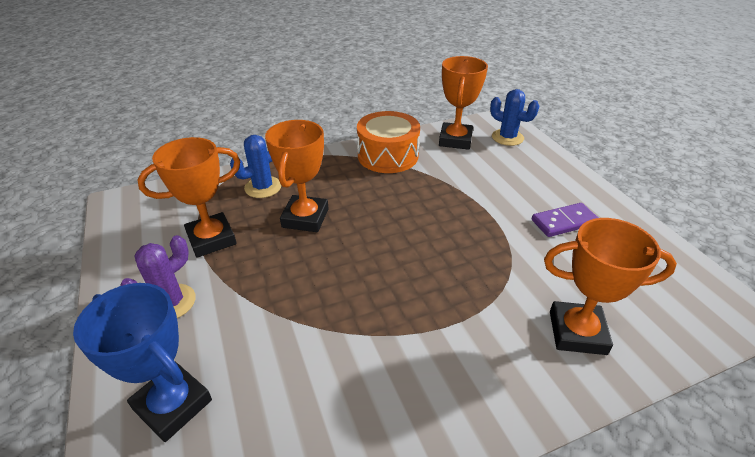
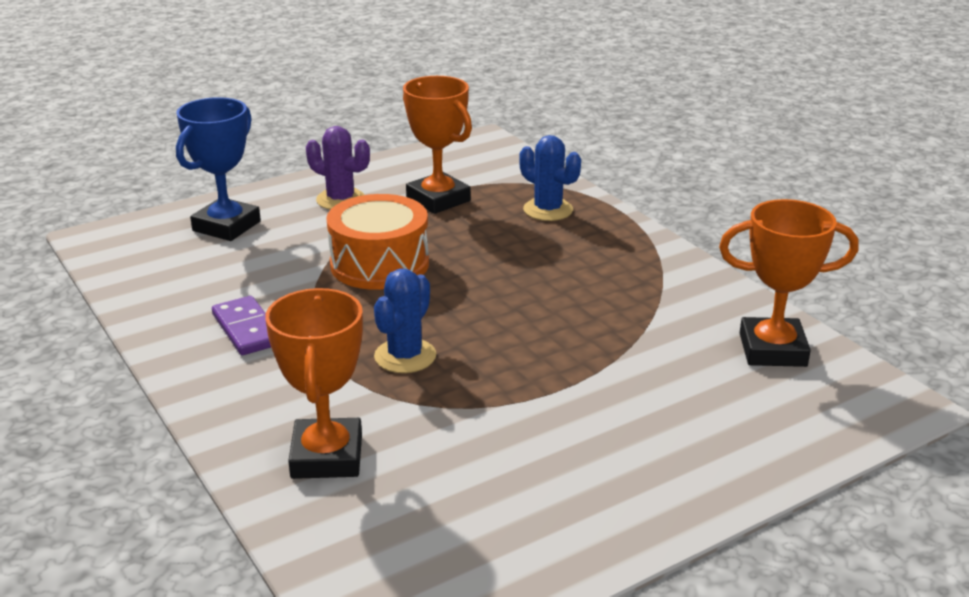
camera: 80 degrees right, 10 degrees down
orange trophy [265,120,329,232] -> none
orange drum [357,111,420,173] -> orange drum moved to [327,194,429,290]
blue cactus [490,89,539,146] -> blue cactus moved to [374,269,436,373]
purple domino [532,203,598,237] -> purple domino moved to [212,296,271,355]

